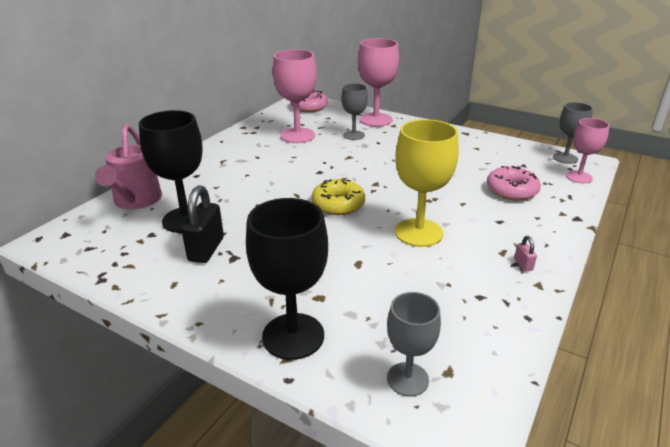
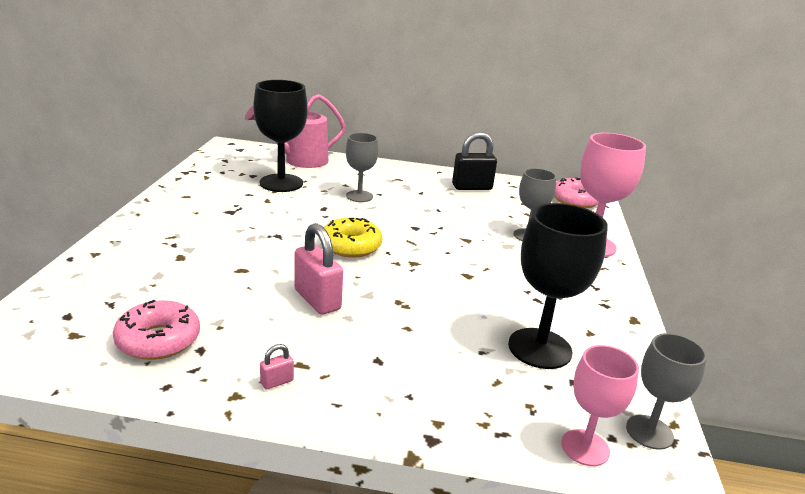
camera: 65 degrees right, 5 degrees down
black padlock [181,185,224,263] -> black padlock moved to [452,132,497,190]
black goblet [246,198,328,360] -> black goblet moved to [508,203,608,369]
pink goblet [273,50,317,143] -> none
grey goblet [387,292,441,397] -> grey goblet moved to [346,133,379,202]
yellow goblet [395,119,458,247] -> pink padlock [294,223,343,315]
pink donut [487,166,541,201] -> pink donut moved to [113,300,200,360]

